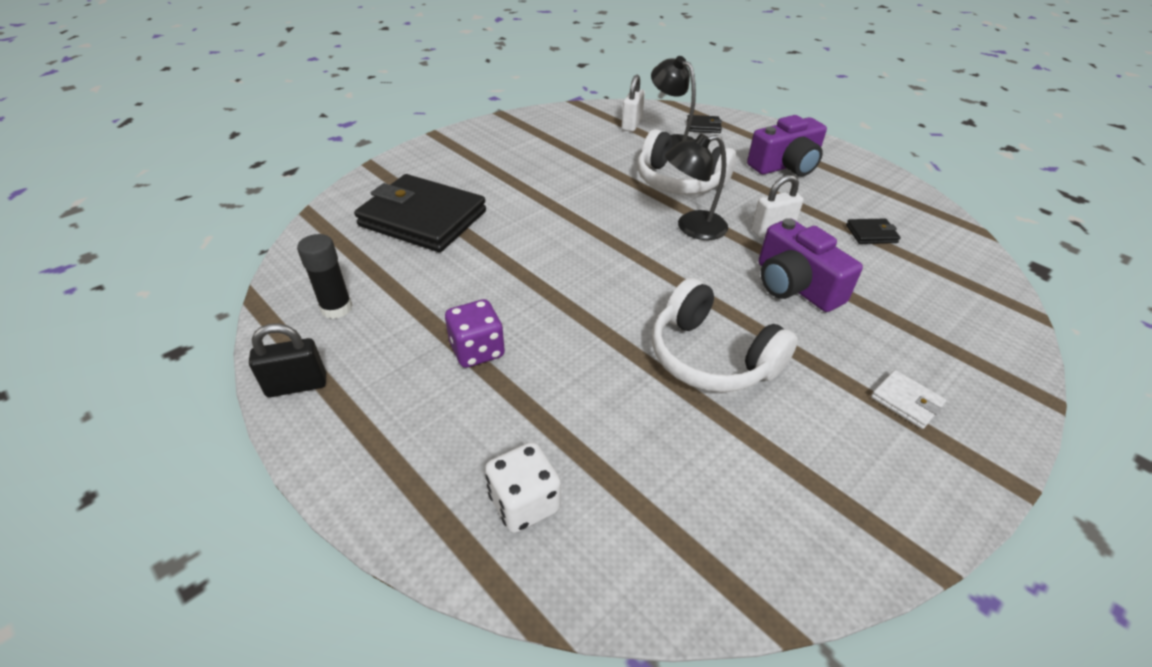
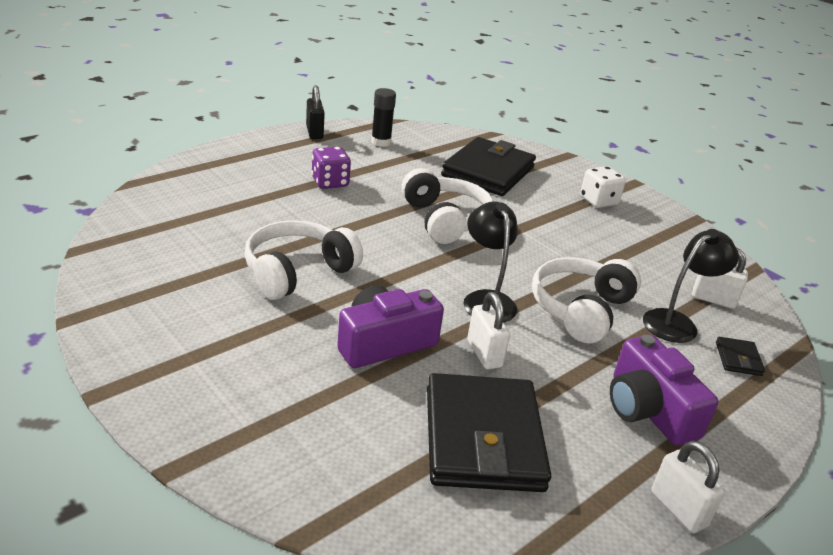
camera: 90 degrees right, 10 degrees down
white dice [485,442,561,533] -> white dice moved to [580,166,626,208]
black wallet [846,219,901,244] -> black wallet [427,373,551,492], size x2.46
white wallet [871,370,946,429] -> none
none -> white headphones [401,168,493,244]
none -> white padlock [651,441,725,533]

